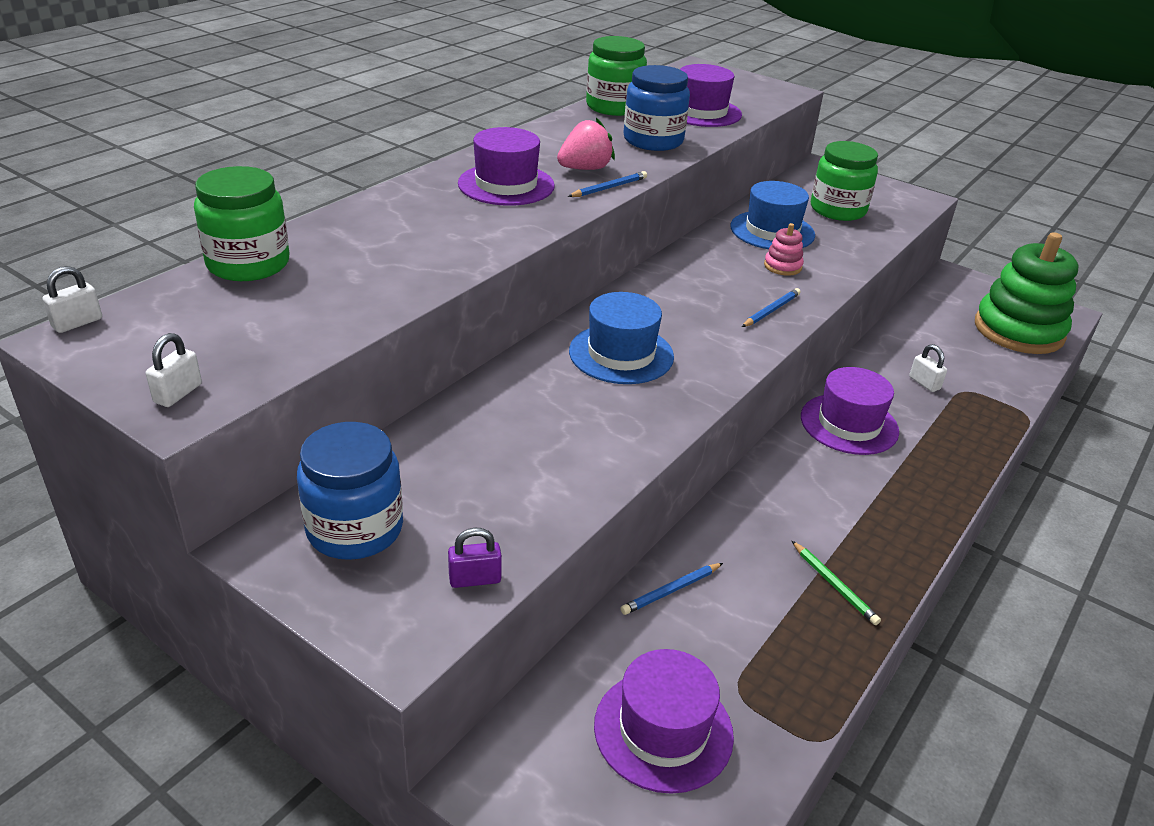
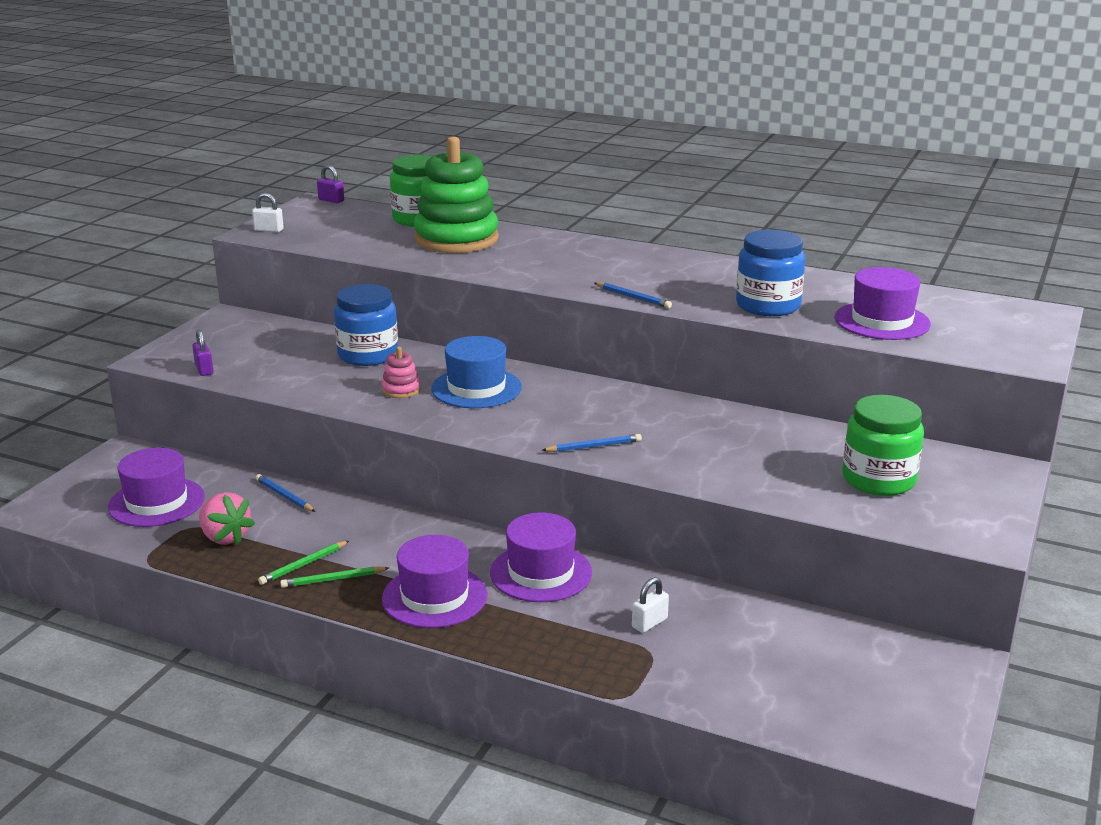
camera: 80 degrees right, 10 degrees down
white padlock [42,266,102,333] -> purple padlock [317,165,344,203]
blue jar [297,422,403,560] -> blue jar moved to [334,284,398,366]
purple hat [458,127,555,206] -> purple hat moved to [382,535,487,628]
pink strawberry [557,118,615,170] -> pink strawberry moved to [199,492,255,545]
green jar [586,36,647,116] -> none
blue hat [731,181,815,249] -> none
blue pencil [742,288,801,327] -> blue pencil turned 45 degrees counterclockwise [542,434,642,452]
pink stacking toy [764,223,804,276] -> pink stacking toy moved to [381,347,420,398]
green stacking toy [975,232,1079,354] -> green stacking toy moved to [414,137,499,253]
none -> green pencil [280,566,389,588]

